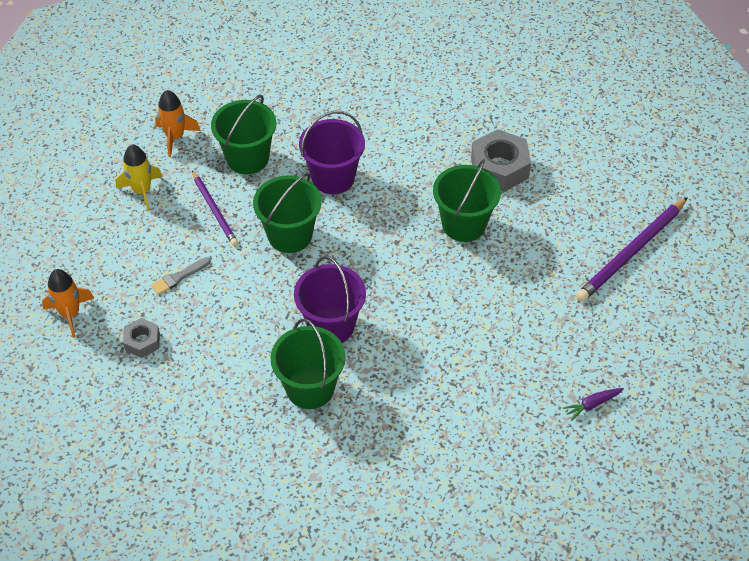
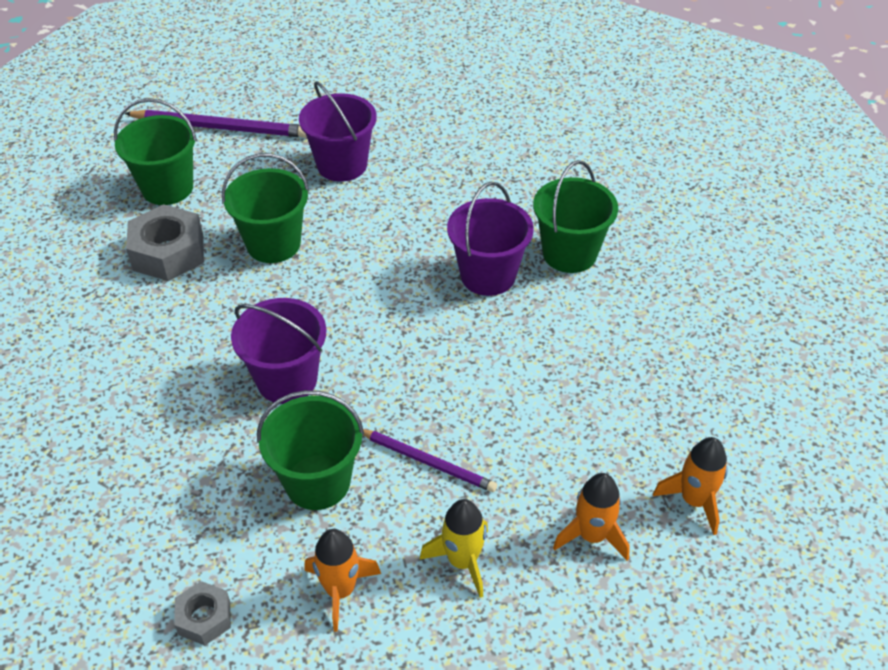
camera: 125 degrees left, 5 degrees down
grey nut [123,318,160,358] -> grey nut moved to [174,581,231,645]
grey brush [151,257,211,295] -> none
purple pencil [192,171,238,246] -> purple pencil turned 90 degrees clockwise [363,429,497,492]
green bucket [253,173,322,253] -> green bucket moved to [114,98,197,205]
purple carrot [563,388,624,421] -> none
none -> purple bucket [299,81,377,182]
none -> orange rocket [553,473,630,561]

